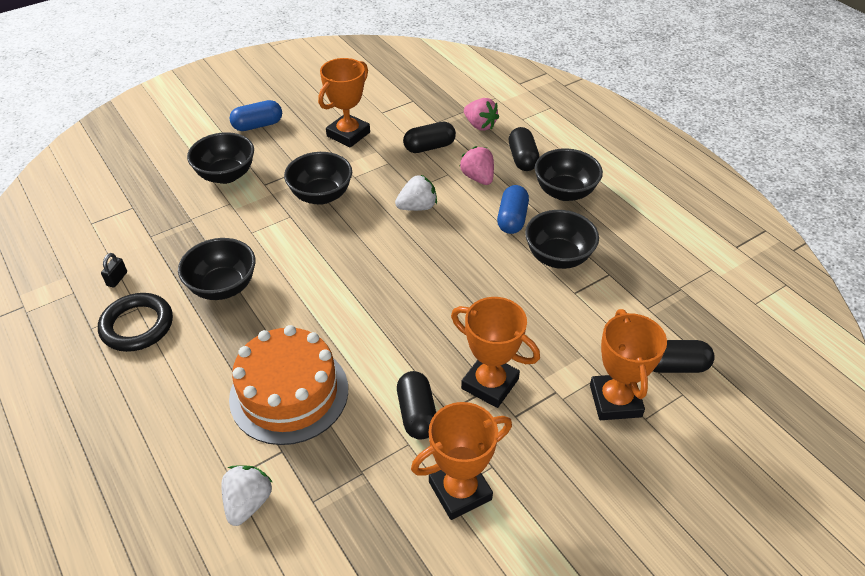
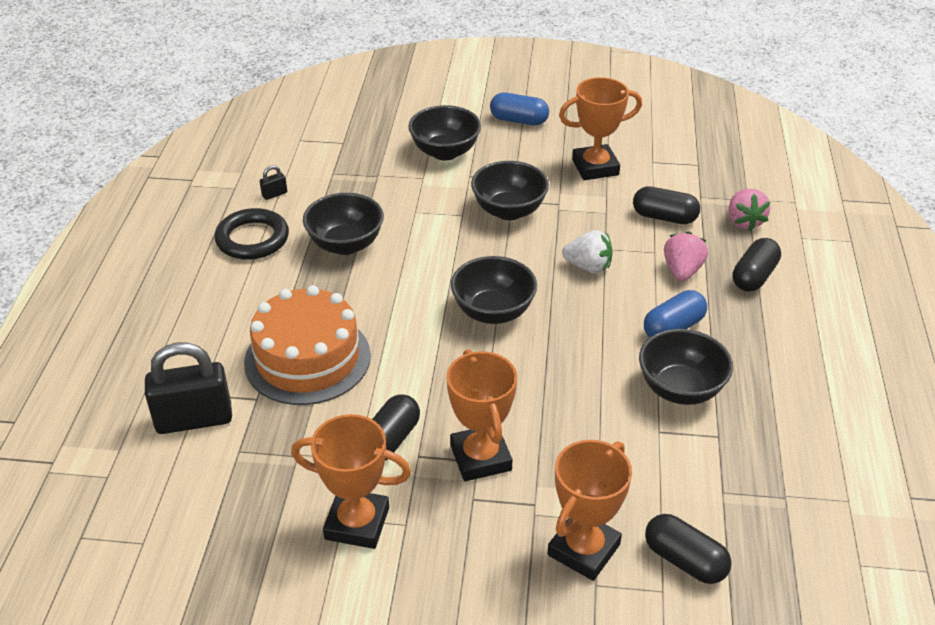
camera: 40 degrees right, 5 degrees down
white strawberry [221,465,273,526] -> black padlock [145,342,232,434]
black bowl [535,148,603,201] -> black bowl moved to [451,256,537,324]

